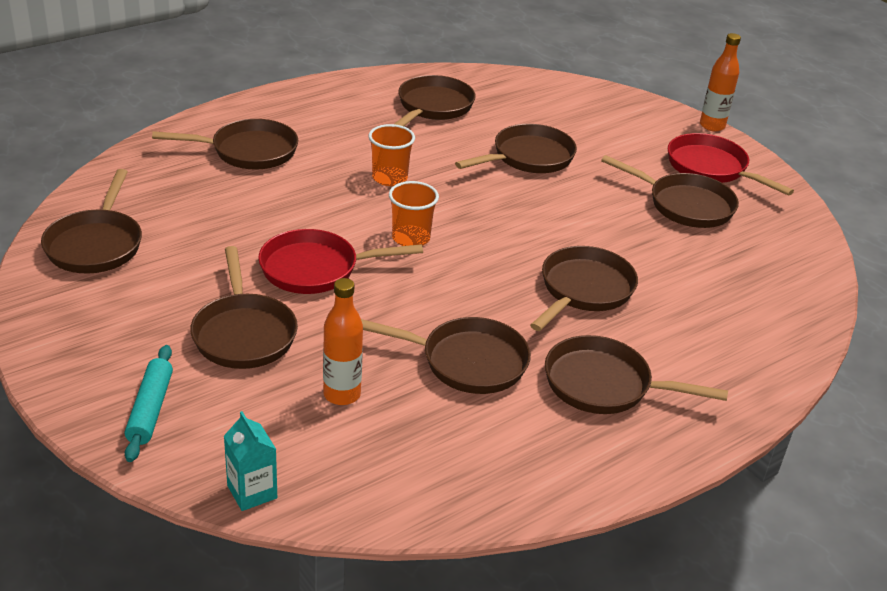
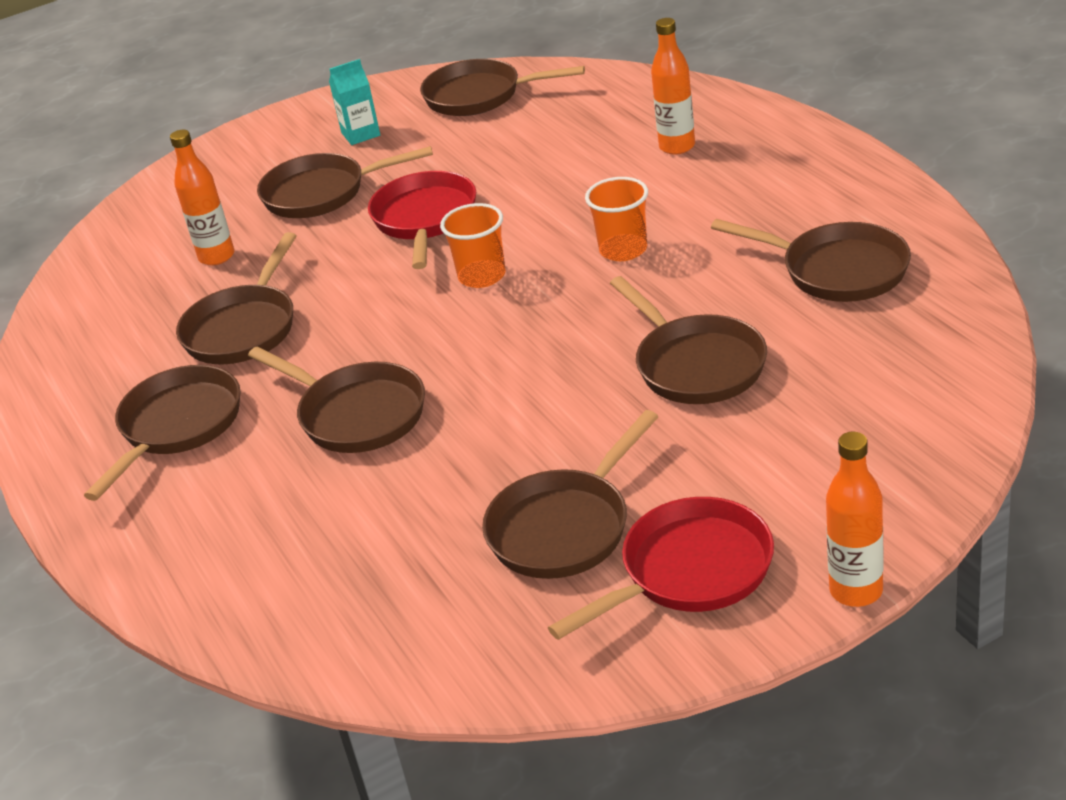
camera: 105 degrees right, 0 degrees up
turquoise rolling pin [125,345,173,462] -> none
brown pan [152,119,298,170] -> orange bottle [651,18,695,155]
turquoise carton [224,411,277,511] -> turquoise carton moved to [329,59,380,145]

